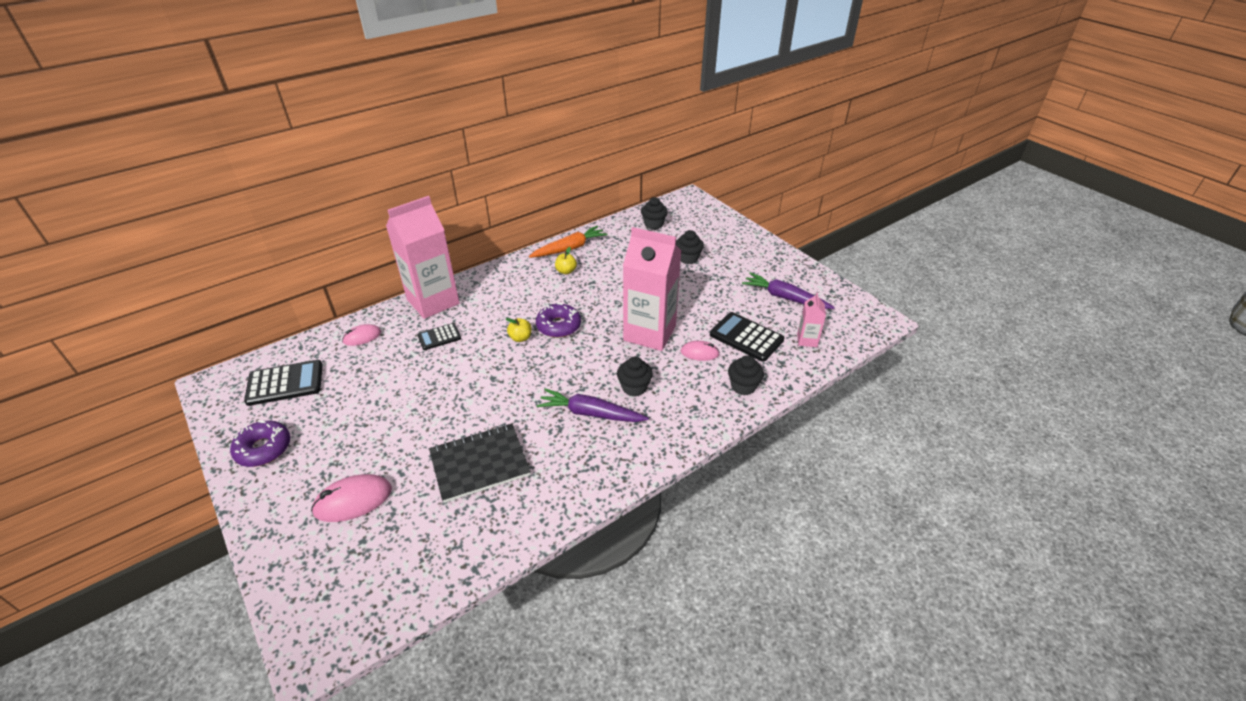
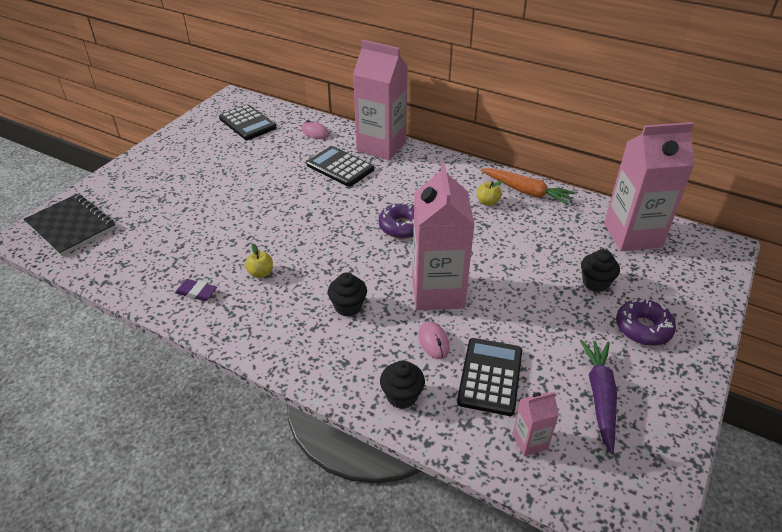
camera: 65 degrees right, 0 degrees up
purple donut [230,421,290,467] -> purple donut moved to [616,299,676,346]
pink mouse [311,474,392,522] -> none
black calculator [417,323,461,350] -> black calculator [306,146,374,187], size x1.66
black notebook [429,424,531,503] -> black notebook moved to [24,194,116,256]
yellow apple [506,318,532,342] -> yellow apple moved to [245,244,273,278]
purple carrot [537,388,649,422] -> none
black cupcake [641,197,668,230] -> pink carton [604,122,695,251]
none -> purple eraser [175,279,217,301]

